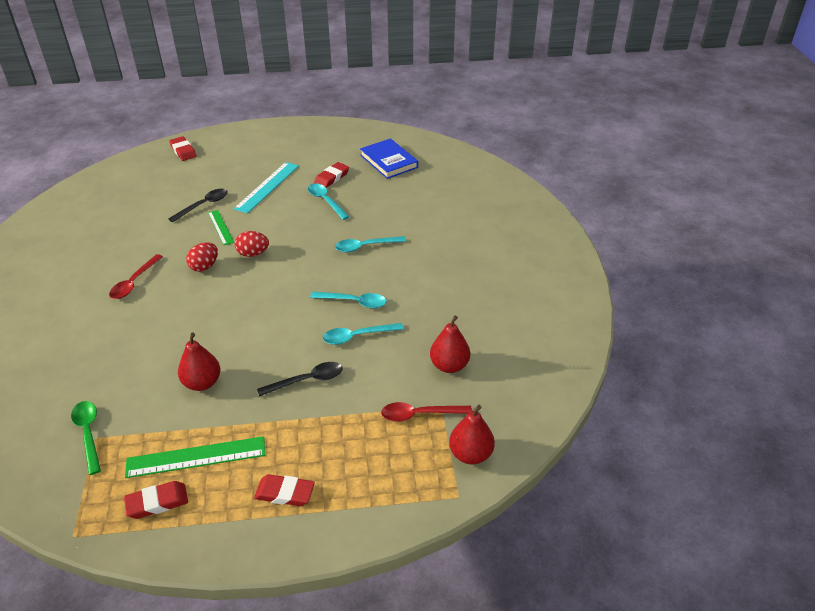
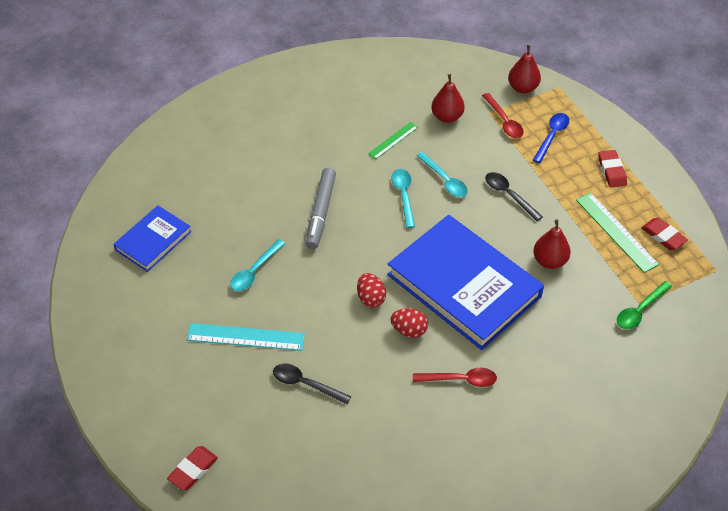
camera: 110 degrees left, 10 degrees up
green ruler [208,210,234,245] -> green ruler moved to [368,122,418,160]
red eraser [314,162,349,188] -> none
turquoise spoon [335,236,406,252] -> grey marker [306,168,336,249]
none -> blue book [387,215,544,350]
none -> blue spoon [533,113,569,163]

